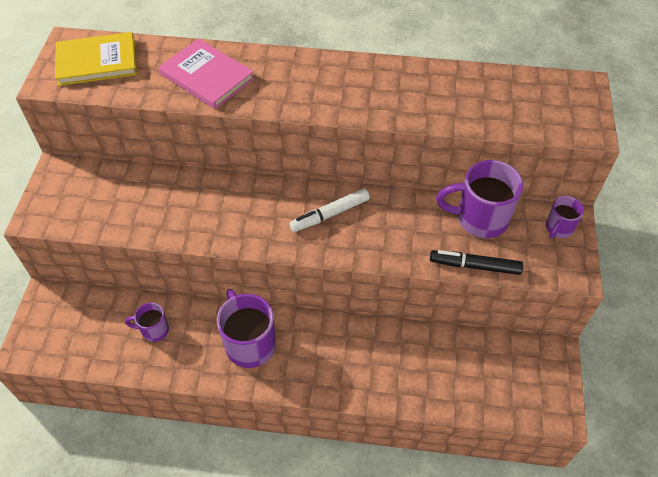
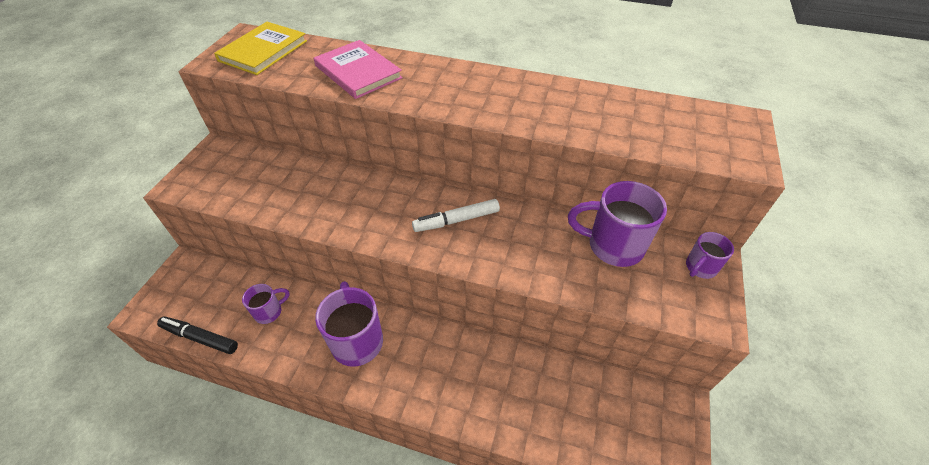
camera: 10 degrees right, 5 degrees down
yellow book [55,32,137,86] -> yellow book turned 60 degrees counterclockwise [214,22,307,75]
purple mug [125,302,169,342] -> purple mug turned 135 degrees clockwise [242,284,290,324]
black marker [430,250,523,275] -> black marker moved to [157,317,238,354]

